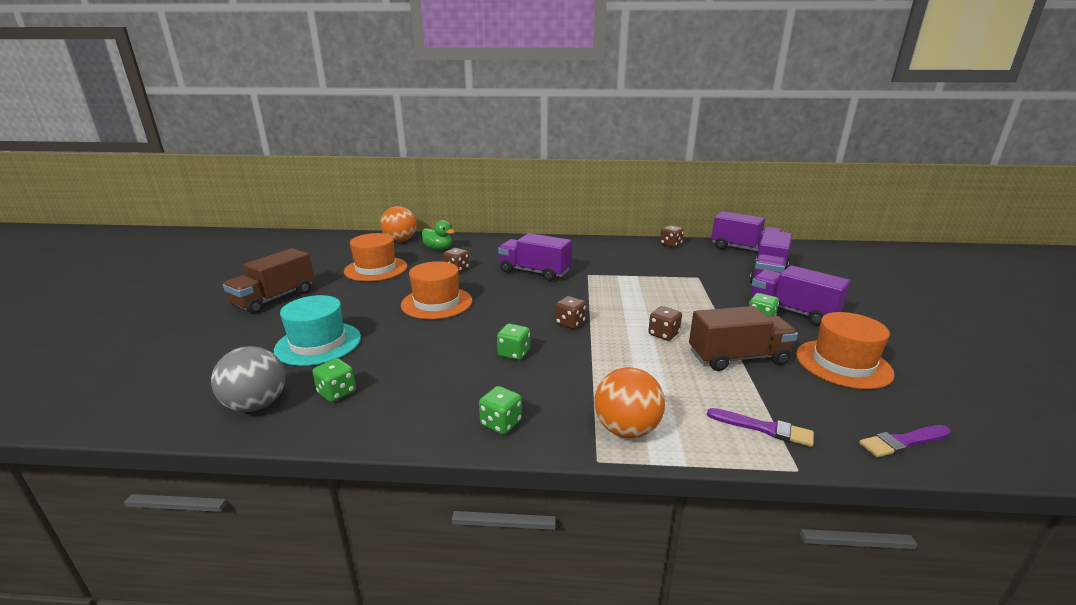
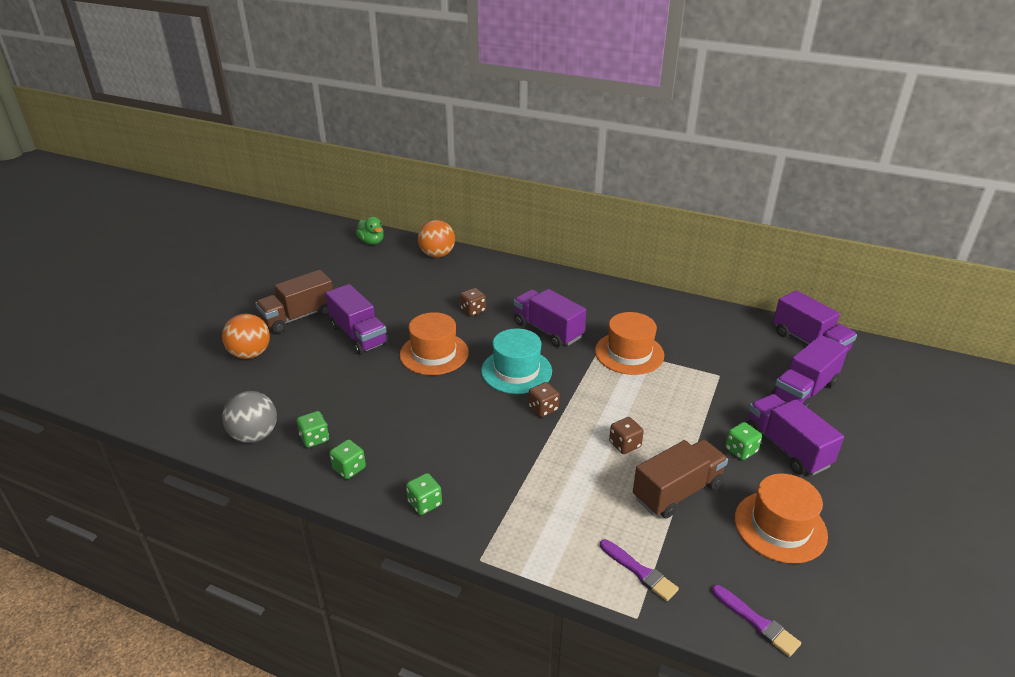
camera: 20 degrees right, 10 degrees up
turquoise hat [274,295,361,366] -> turquoise hat moved to [481,328,552,394]
orange hat [344,233,407,281] -> orange hat moved to [595,312,664,375]
green duck [422,220,455,250] -> green duck moved to [356,217,384,245]
green dice [497,324,530,360] -> green dice moved to [329,439,366,479]
orange ball [594,367,665,438] -> orange ball moved to [222,314,270,359]
brown dice [660,225,684,247] -> none
brown truck [689,306,798,371] -> brown truck turned 45 degrees counterclockwise [633,440,728,518]
purple brush [859,425,951,457] -> purple brush turned 135 degrees counterclockwise [712,585,801,657]
none -> purple truck [325,284,388,355]

